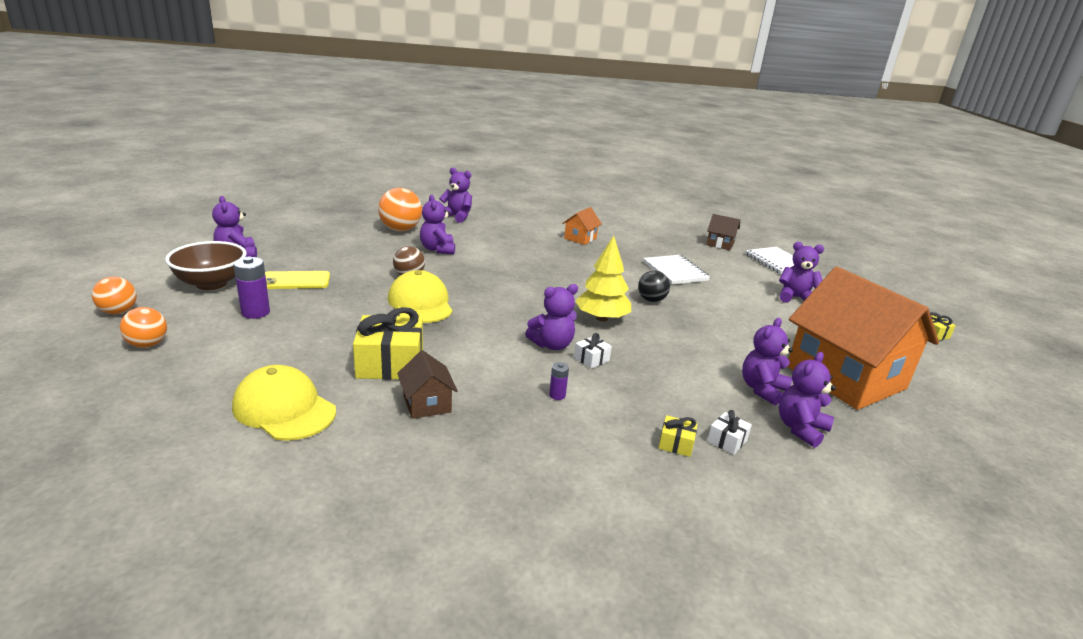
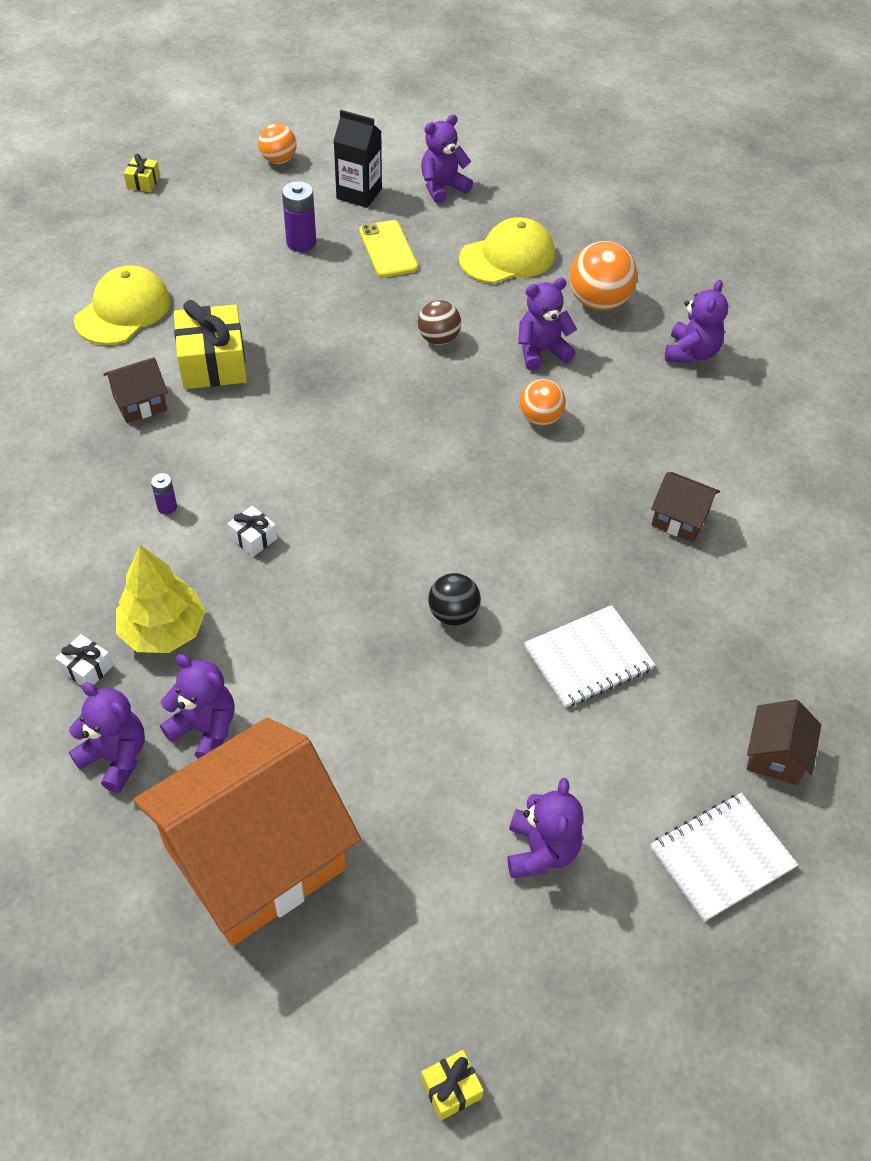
camera: 85 degrees right, 25 degrees up
orange ball [120,307,167,348] -> orange ball moved to [520,379,566,426]
brown bowl [165,241,246,290] -> black carton [334,110,382,208]
yellow cap [388,270,453,323] -> yellow cap moved to [459,217,555,284]
purple teddy bear [525,284,578,350] -> none
orange house [562,207,602,245] -> brown house [651,472,720,542]
yellow tree [575,236,631,322] -> yellow tree moved to [116,545,206,653]
yellow gift [659,415,698,457] -> yellow gift moved to [124,154,160,192]

